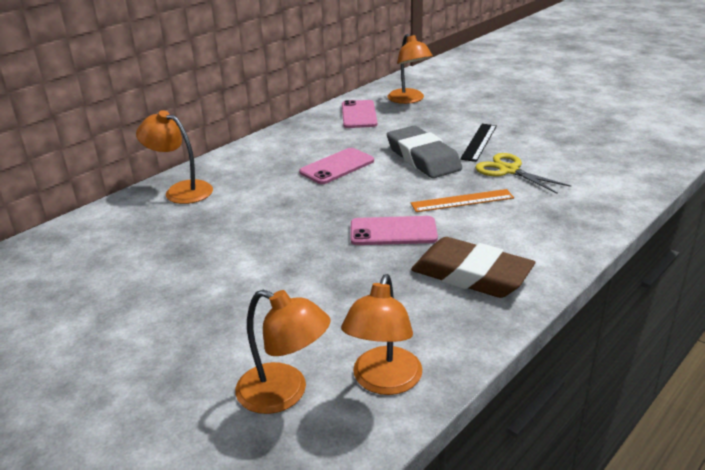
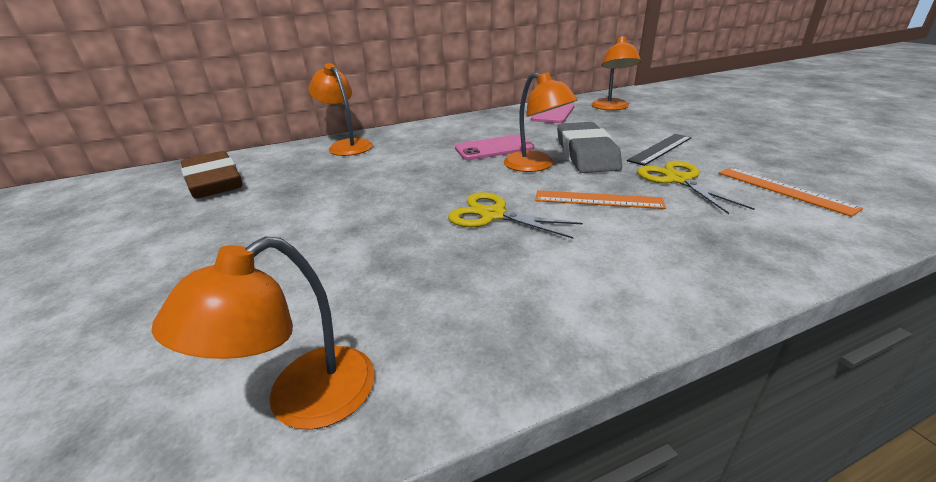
camera: 25 degrees right, 0 degrees up
orange lamp [235,290,330,414] -> orange lamp moved to [504,72,578,172]
pink phone [351,216,438,245] -> yellow scissors [448,192,583,239]
brown eraser [411,237,535,298] -> brown eraser moved to [181,151,242,199]
none -> orange ruler [719,167,863,217]

